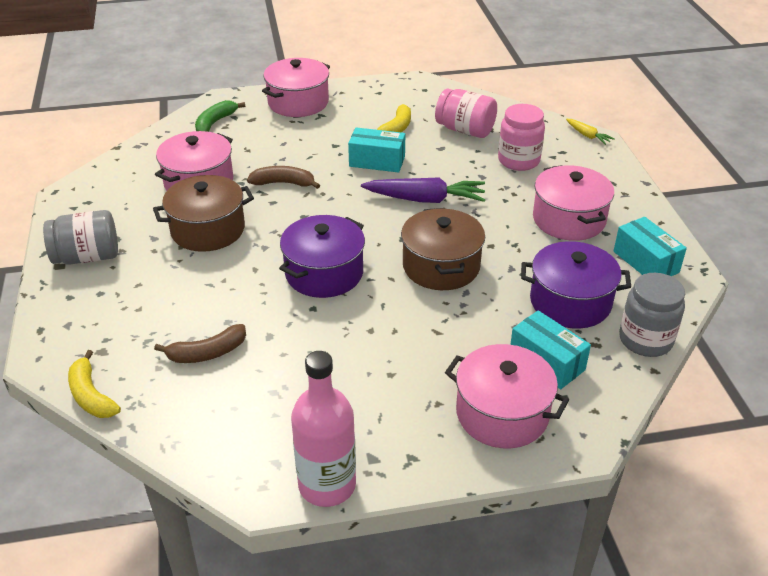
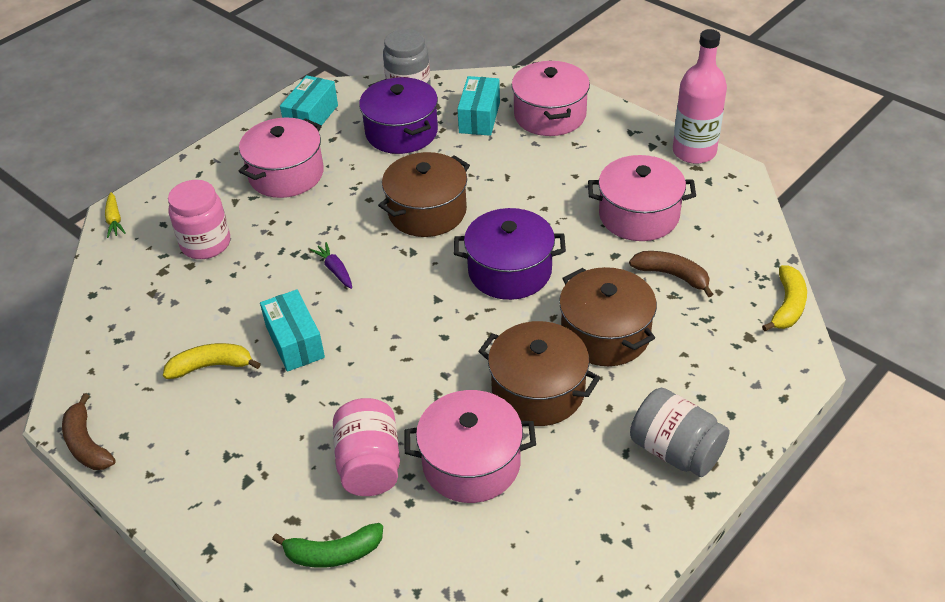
camera: 125 degrees left, 5 degrees up
brown banana [247,166,320,189] -> brown banana moved to [62,393,116,470]
pink pot [262,58,330,117] -> pink pot moved to [588,155,696,241]
purple carrot [361,177,485,203] -> purple carrot [310,242,352,289], size x0.50
pink jar [435,88,497,138] -> pink jar moved to [333,398,400,496]
yellow carrot [566,119,615,145] -> yellow carrot turned 150 degrees clockwise [105,192,126,238]
none -> brown pot [559,267,657,366]

